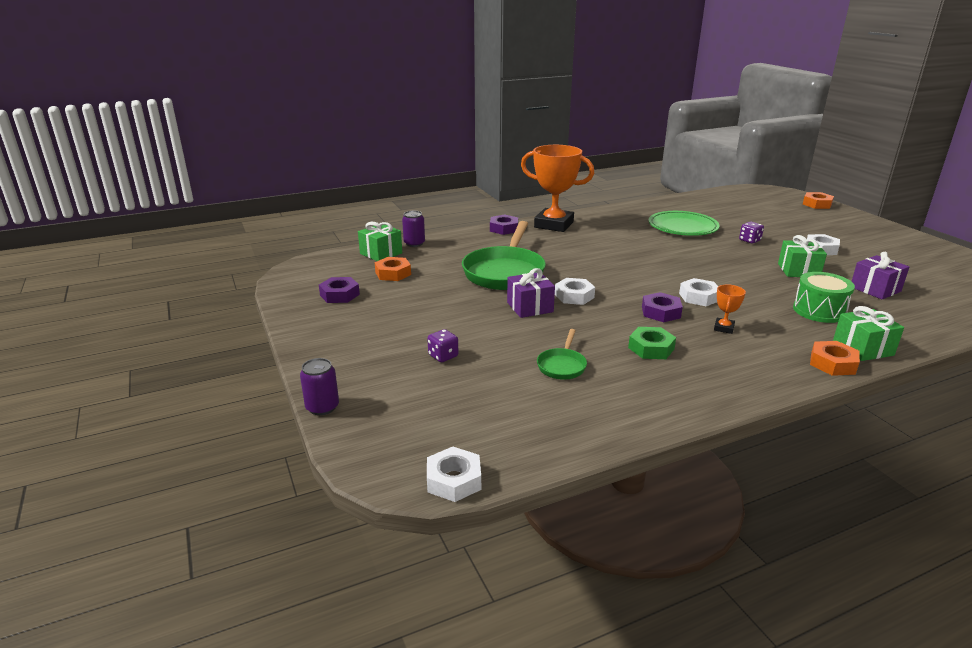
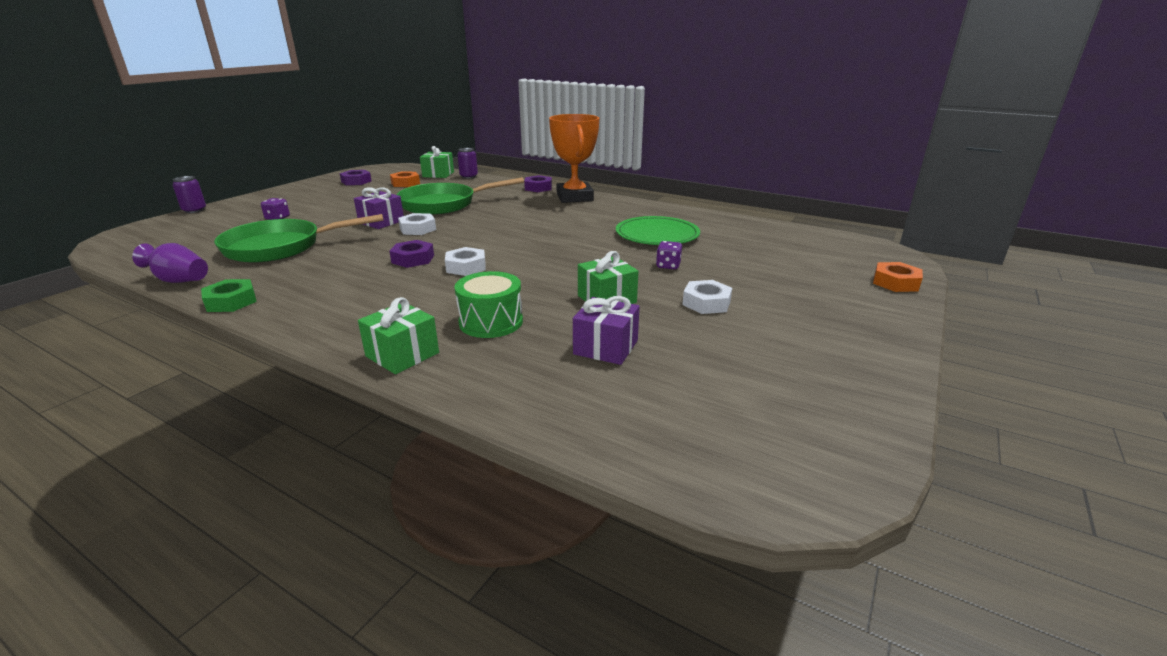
camera: 55 degrees right, 0 degrees up
white nut [427,447,481,502] -> none
green pan [537,329,587,379] -> green pan [214,214,383,263], size x2.15
green nut [628,327,676,359] -> green nut moved to [201,279,257,312]
orange trophy [714,284,746,334] -> none
orange nut [810,341,860,376] -> none
none -> purple vase [132,243,208,283]

